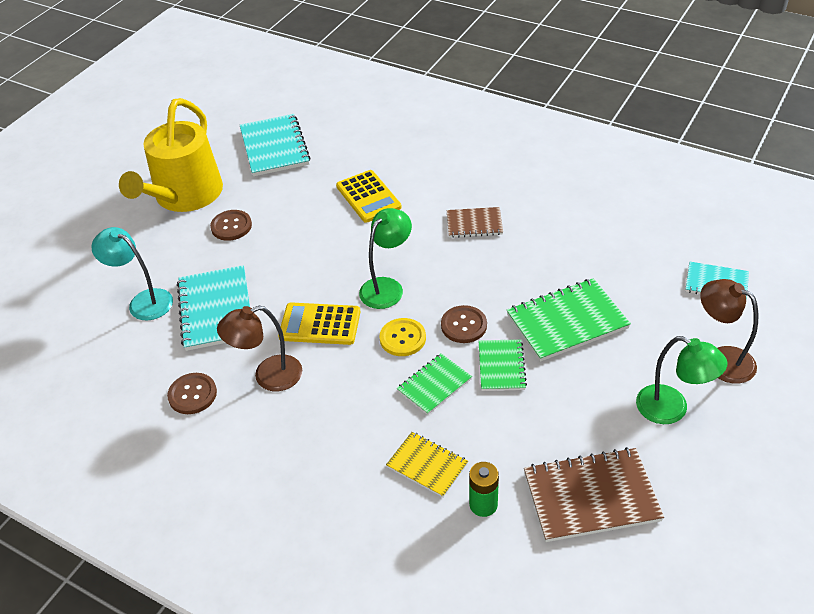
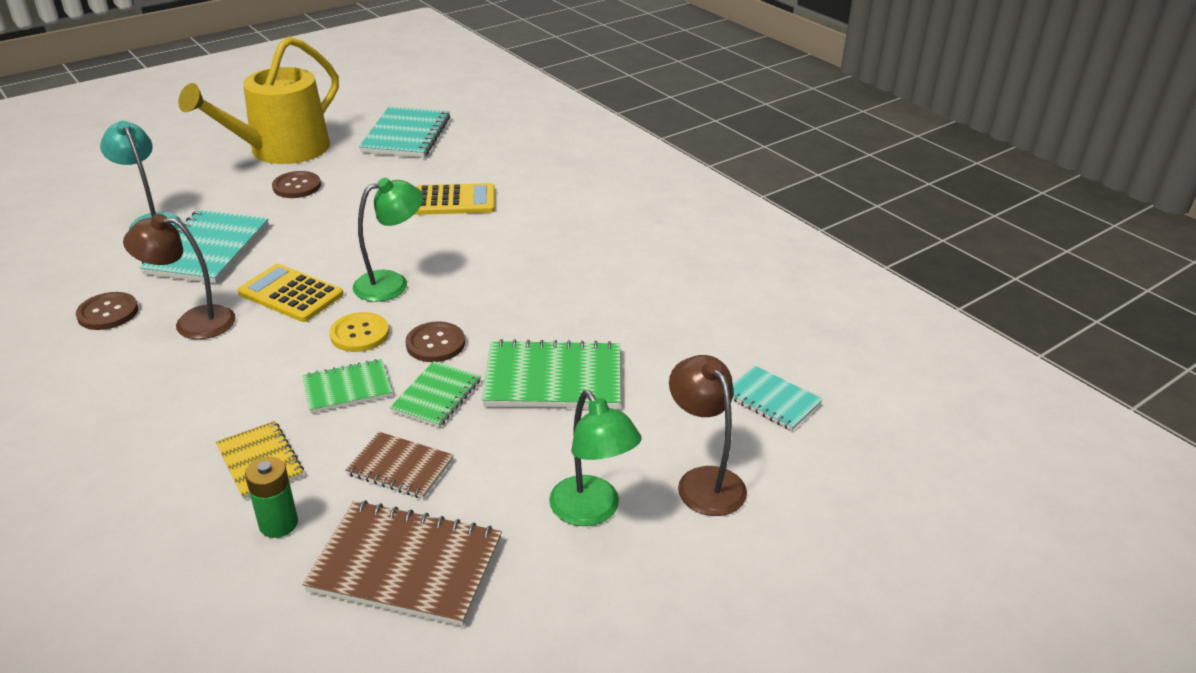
camera: 20 degrees right, 10 degrees down
yellow calculator [336,170,402,223] -> yellow calculator turned 90 degrees counterclockwise [415,183,495,215]
brown notebook [447,207,503,238] -> brown notebook moved to [346,432,454,499]

